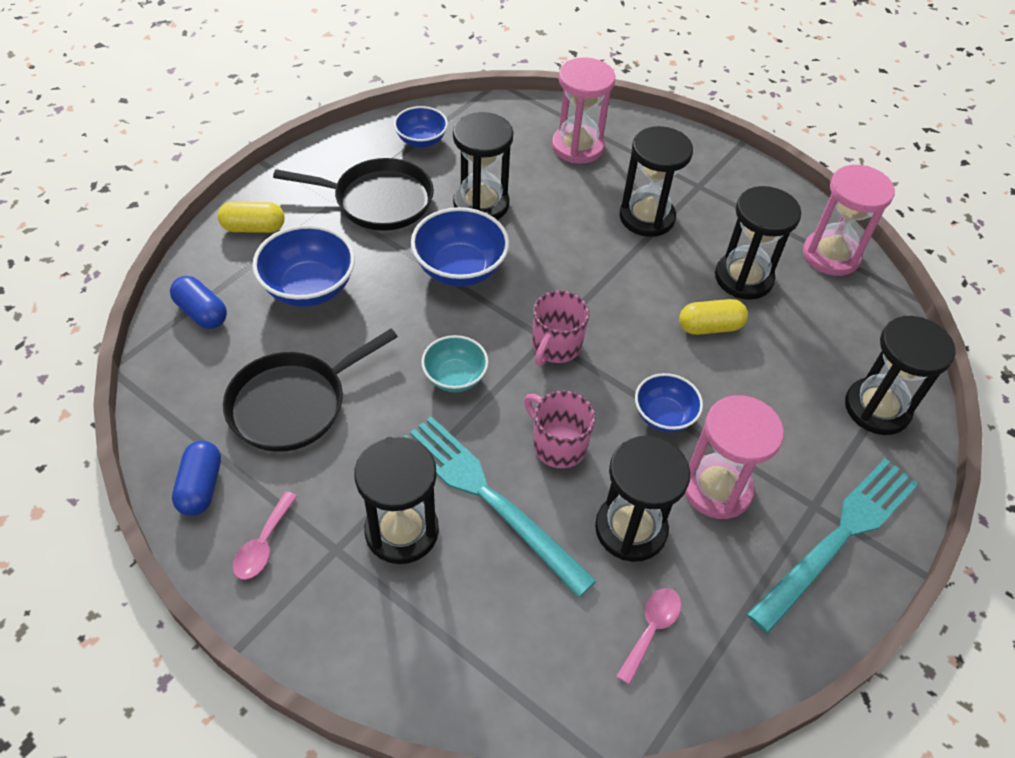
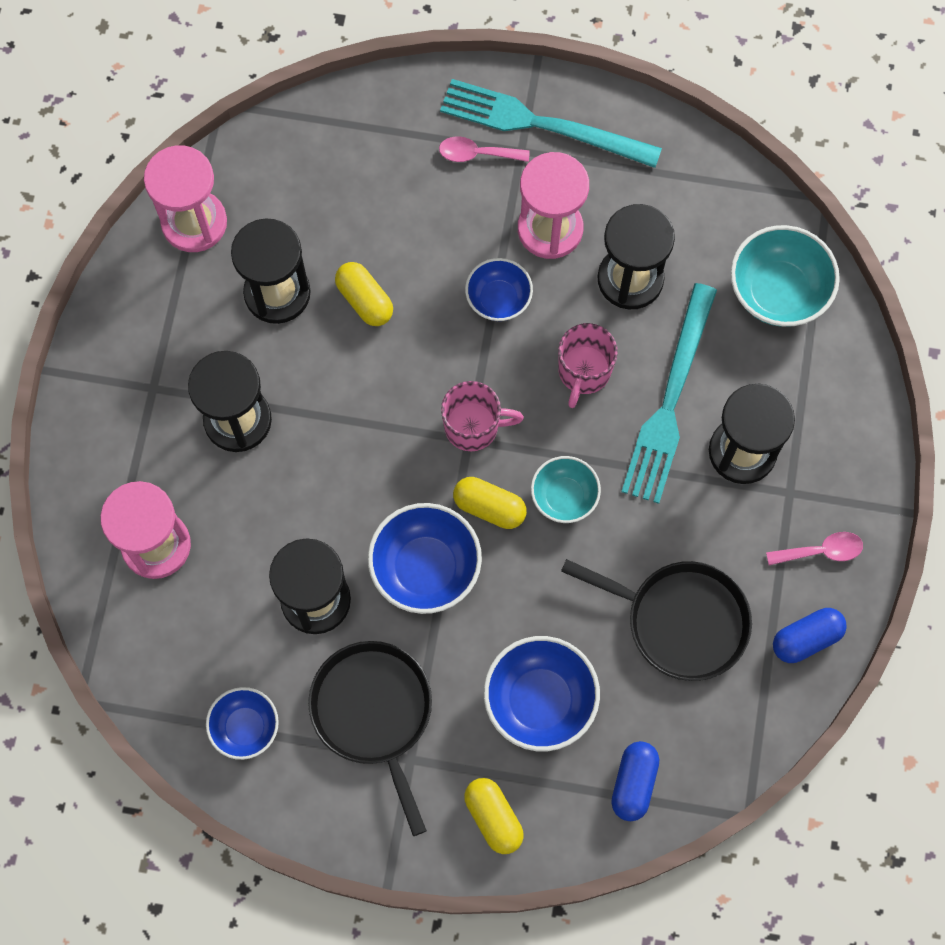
camera: 115 degrees left, 20 degrees up
pink spoon [616,588,681,685] -> pink spoon moved to [439,136,530,162]
black hourglass [845,316,956,435] -> none
none -> yellow capsule [453,477,527,529]
none -> turquoise bowl [730,225,840,327]

